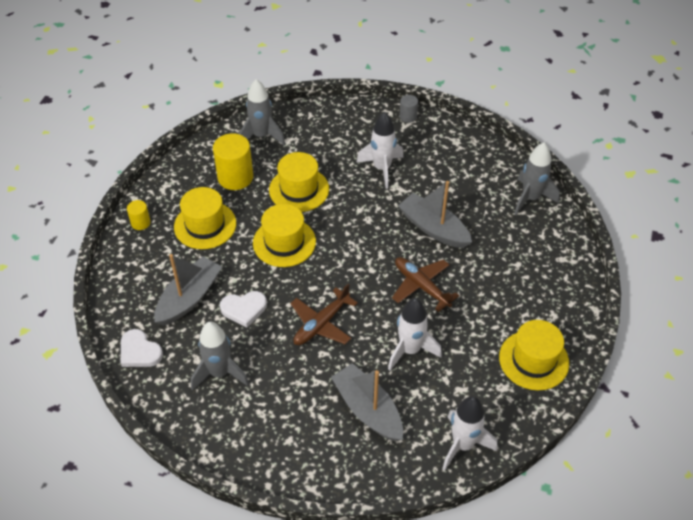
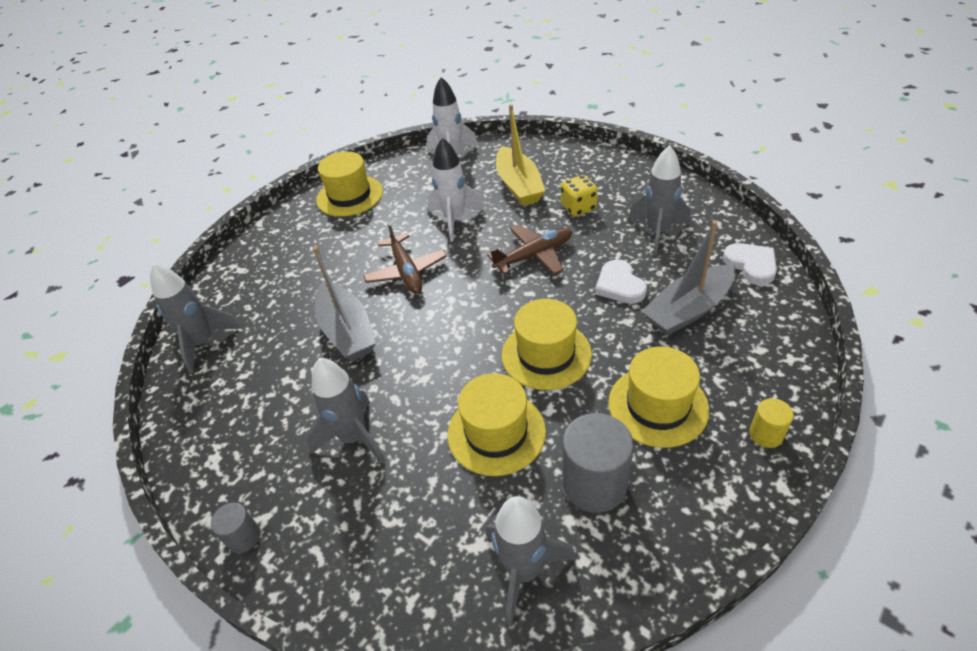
camera: 155 degrees left, 5 degrees down
yellow cylinder [213,133,253,190] -> grey cylinder [562,413,634,513]
white heart [220,291,267,327] -> white heart turned 120 degrees counterclockwise [595,260,647,304]
grey boat [331,363,403,441] -> yellow boat [496,104,545,206]
white rocket [356,112,404,189] -> grey rocket [306,358,386,464]
none -> yellow dice [561,175,598,216]

